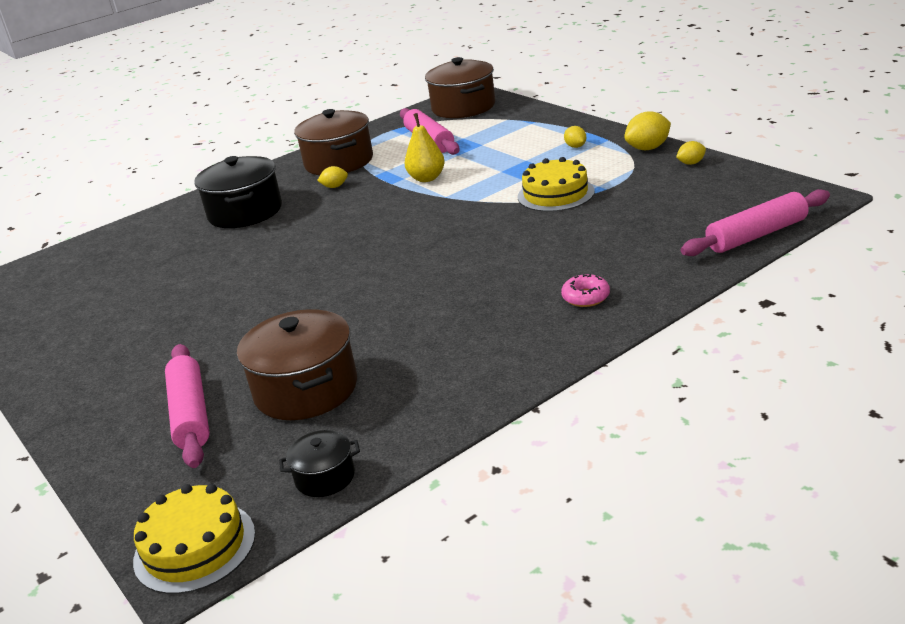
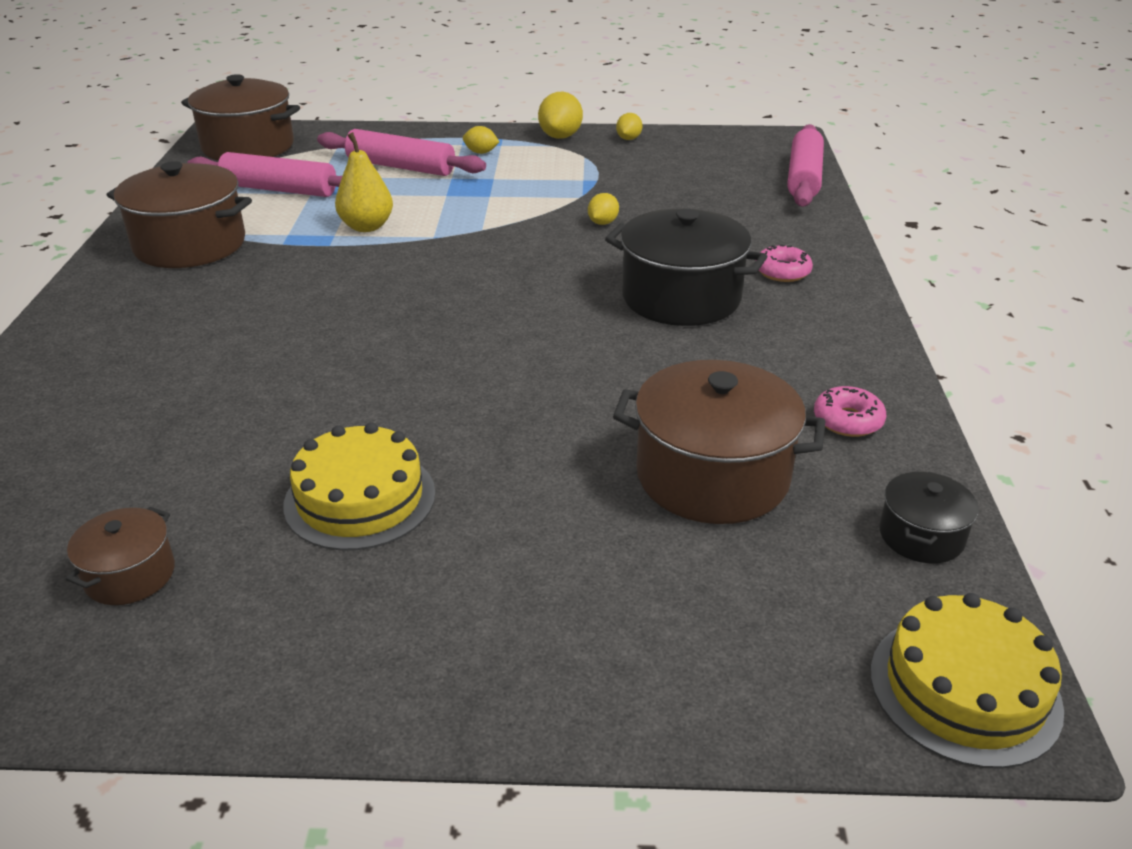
camera: 55 degrees left, 5 degrees up
pink rolling pin [165,344,210,468] -> pink rolling pin moved to [317,129,486,176]
black pot [194,156,282,228] -> black pot moved to [605,208,768,326]
yellow lemon [317,166,348,188] -> yellow lemon moved to [588,193,619,225]
yellow cake [518,157,595,212] -> yellow cake moved to [283,422,436,551]
none -> brown pot [66,507,175,605]
none -> pink donut [814,386,886,437]

